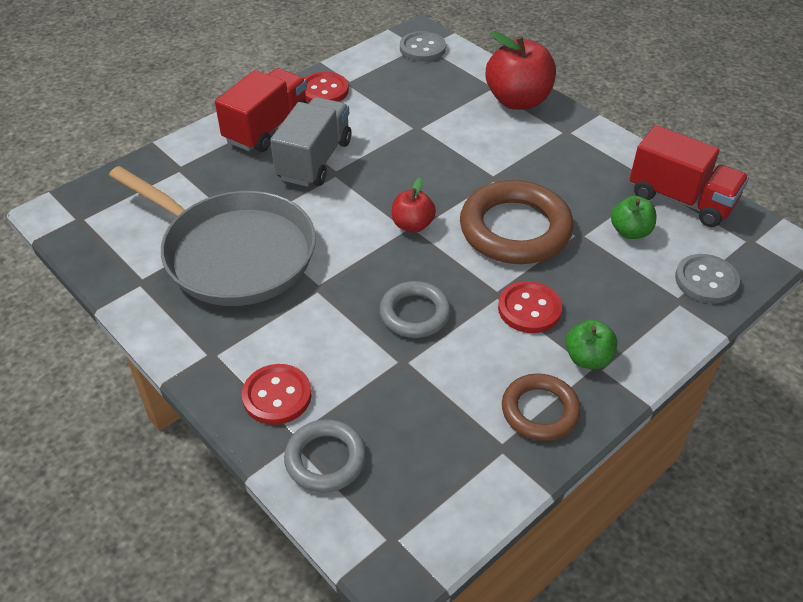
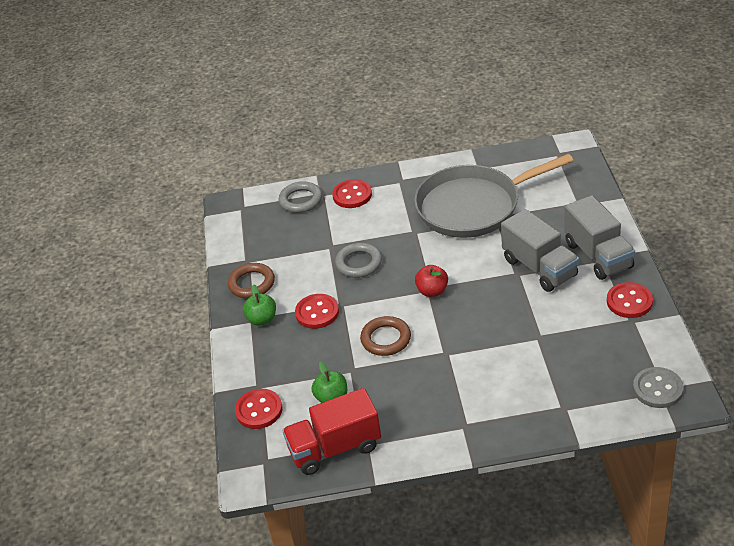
camera: 130 degrees right, 5 degrees down
red truck [215,68,308,152] -> grey truck [564,195,635,280]
brown ring [460,180,574,264] -> brown ring [360,316,411,356], size x0.58
red apple [486,31,556,110] -> none
grey button [675,254,740,303] -> red button [235,389,282,429]

